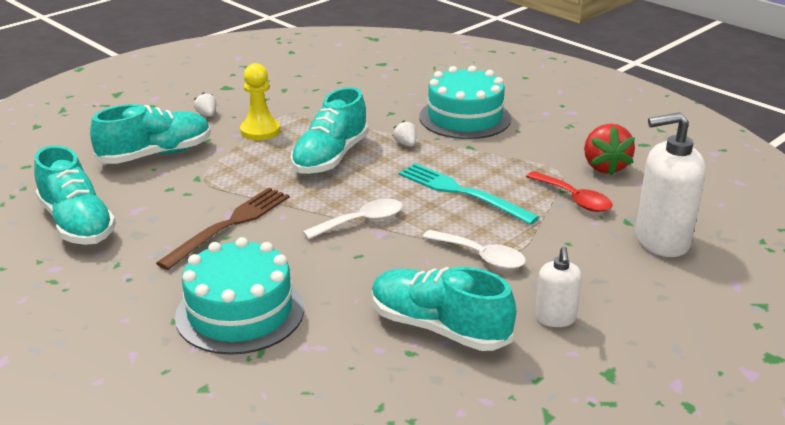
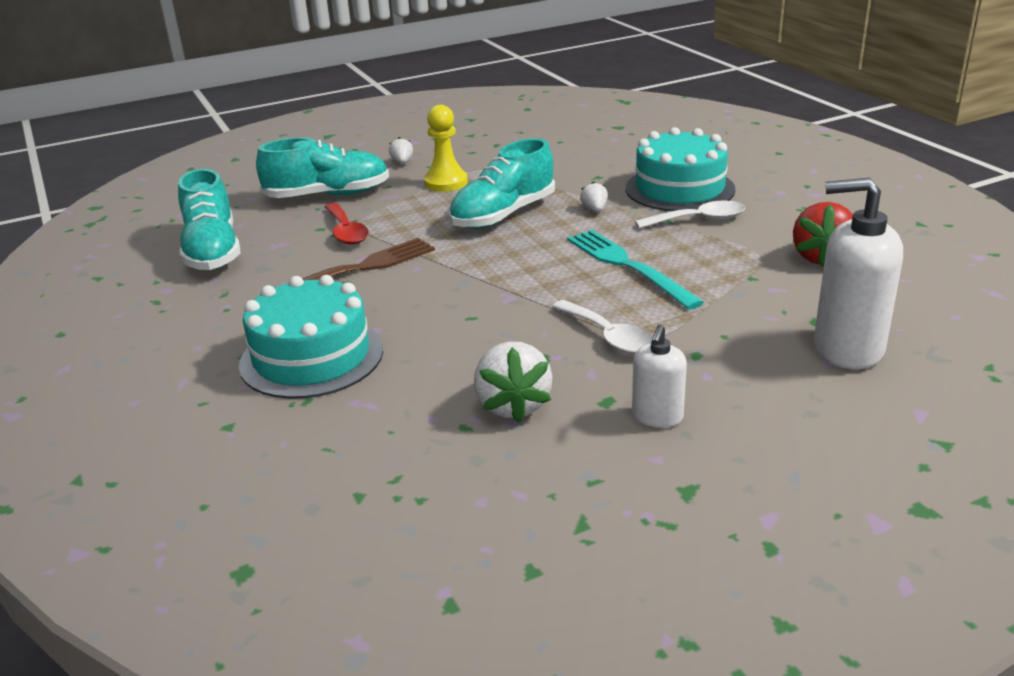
camera: 20 degrees right, 0 degrees up
white spoon [303,199,403,240] -> white spoon moved to [635,201,745,229]
turquoise shoe [372,267,516,351] -> white strawberry [474,341,553,423]
red spoon [526,171,612,212] -> red spoon moved to [324,203,369,245]

